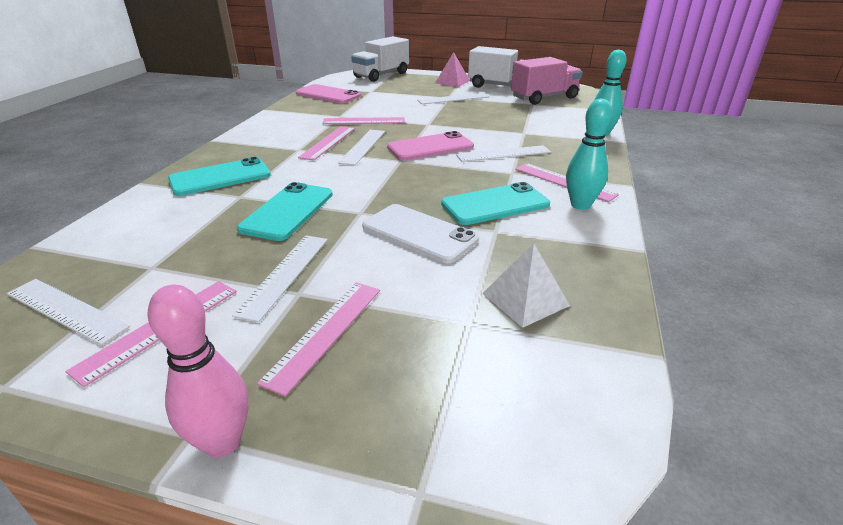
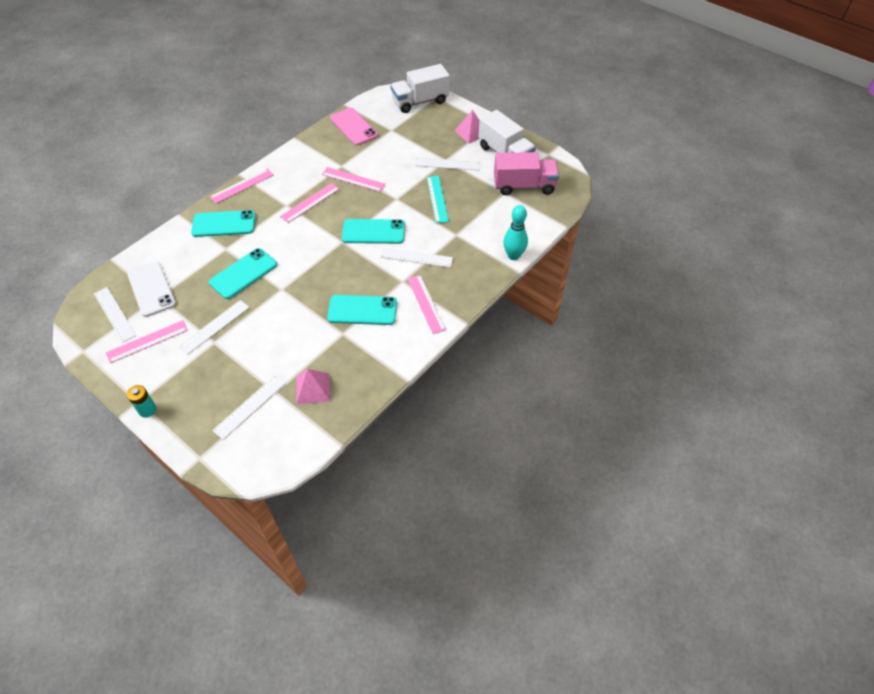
camera: 25 degrees right, 20 degrees up
pink bowling pin [147,284,248,458] -> turquoise battery [127,385,156,418]
pink ruler [257,282,380,397] -> pink ruler moved to [210,169,273,204]
white ruler [338,130,385,166] -> white ruler moved to [212,375,286,440]
white phone [362,204,479,263] -> white phone moved to [127,262,176,317]
pink phone [387,131,474,161] -> turquoise phone [342,219,405,244]
white pyramid [483,244,570,328] -> pink pyramid [296,369,330,405]
turquoise bowling pin [566,99,612,210] -> none
none -> turquoise ruler [427,176,449,223]

